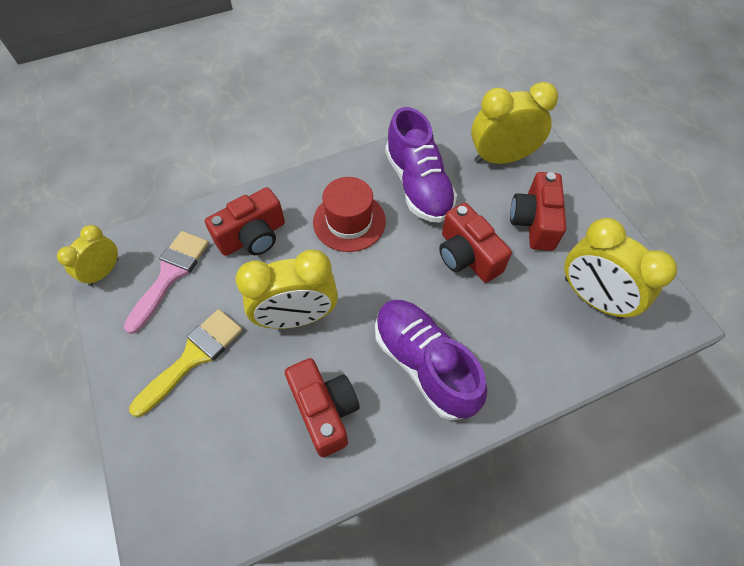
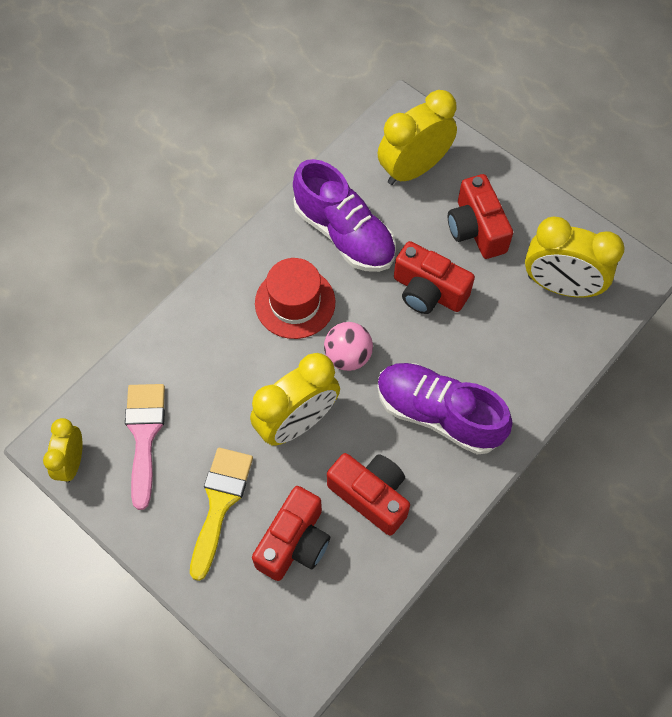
camera: 25 degrees left, 5 degrees up
red camera [205,187,285,256] -> red camera moved to [252,486,330,581]
none -> pink ball [324,322,373,371]

